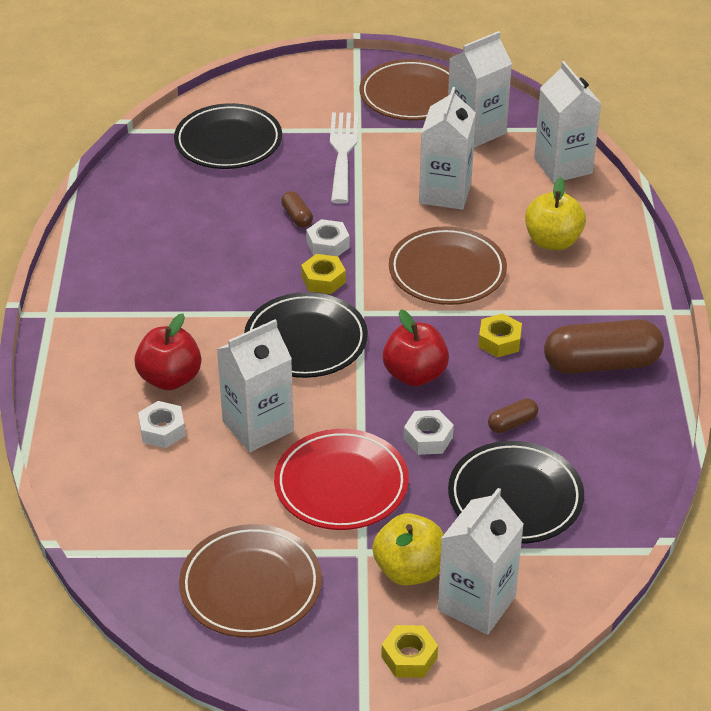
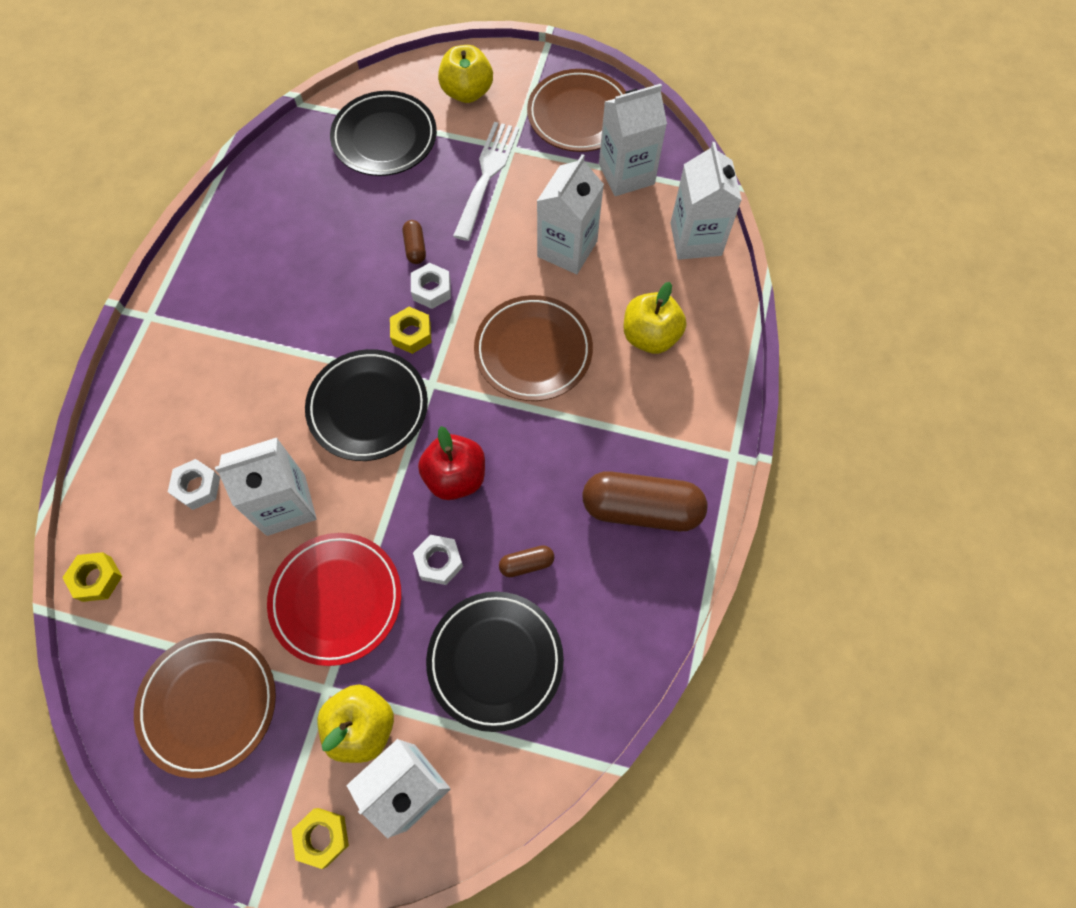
camera: 15 degrees right, 25 degrees up
red apple [134,313,201,390] -> none
yellow nut [478,313,522,358] -> yellow nut moved to [62,552,122,602]
none -> yellow apple [438,45,493,103]

